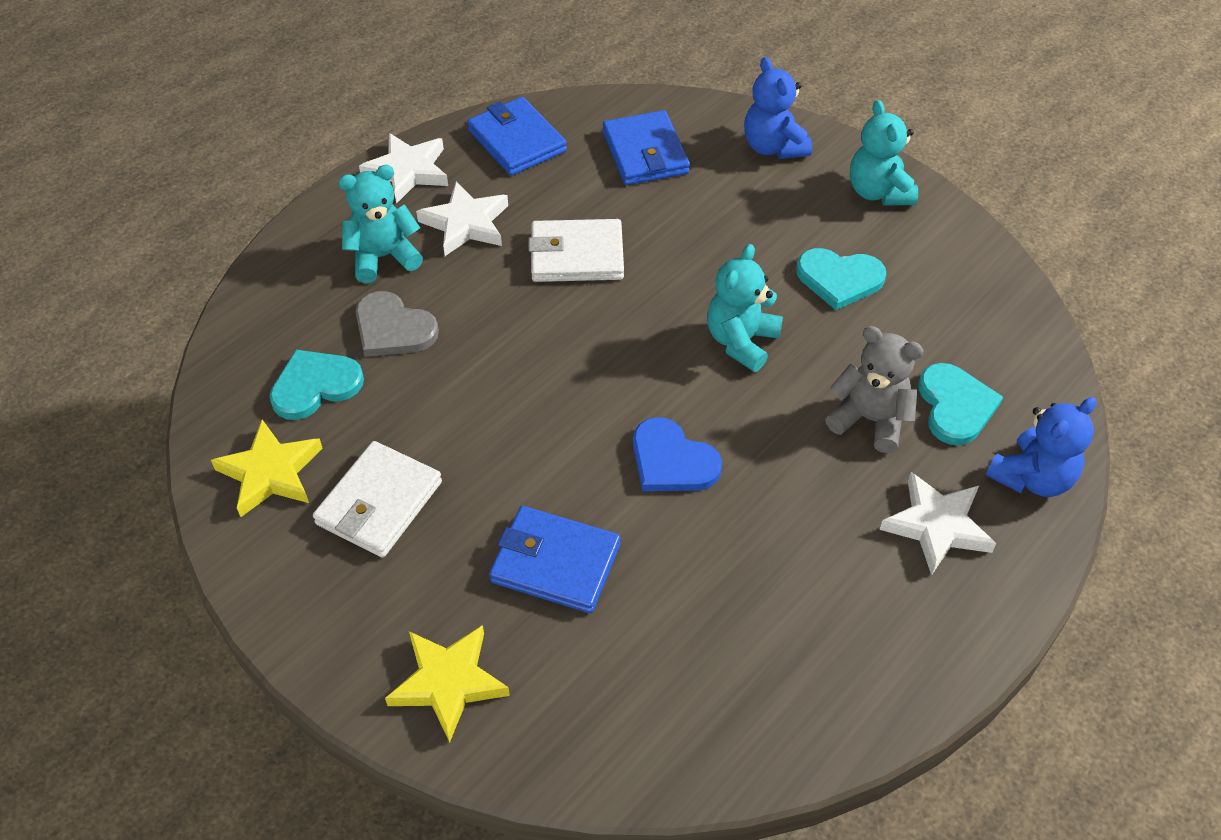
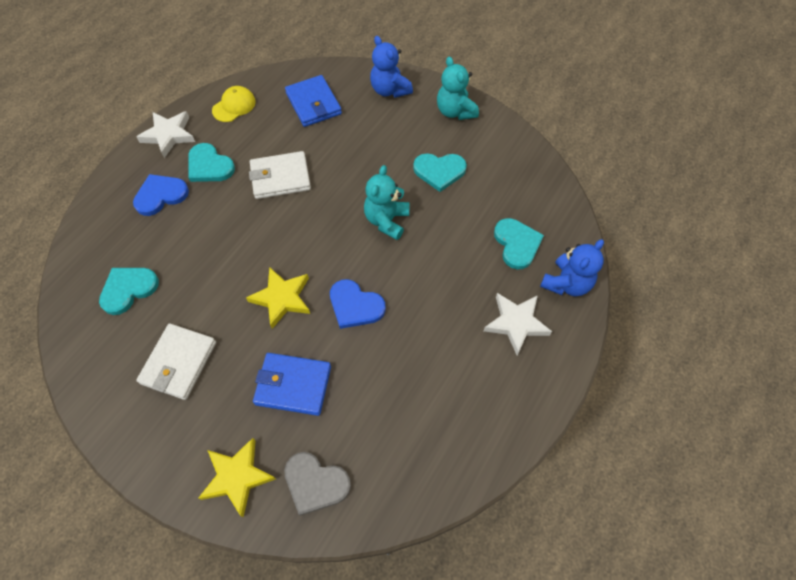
camera: 10 degrees left, 10 degrees up
yellow star [211,420,323,517] -> yellow star moved to [246,267,310,329]
turquoise teddy bear [338,165,423,283] -> blue heart [133,174,189,216]
grey heart [356,291,439,357] -> grey heart moved to [284,452,351,516]
white star [416,181,508,256] -> turquoise heart [188,143,235,182]
blue wallet [467,97,567,176] -> yellow cap [212,86,256,122]
grey teddy bear [825,326,924,453] -> none

